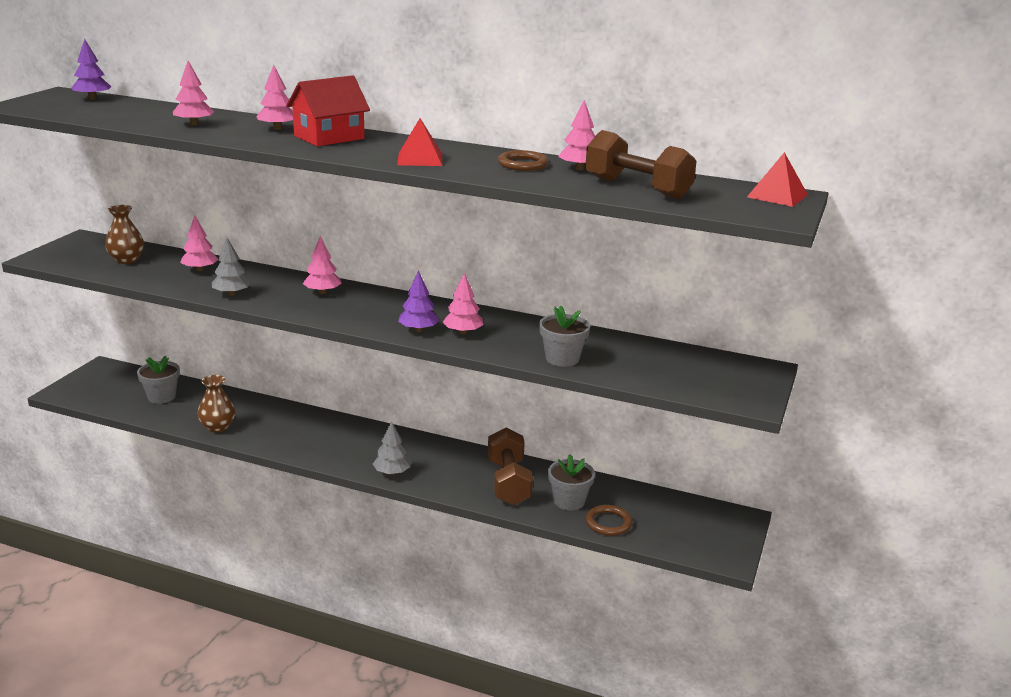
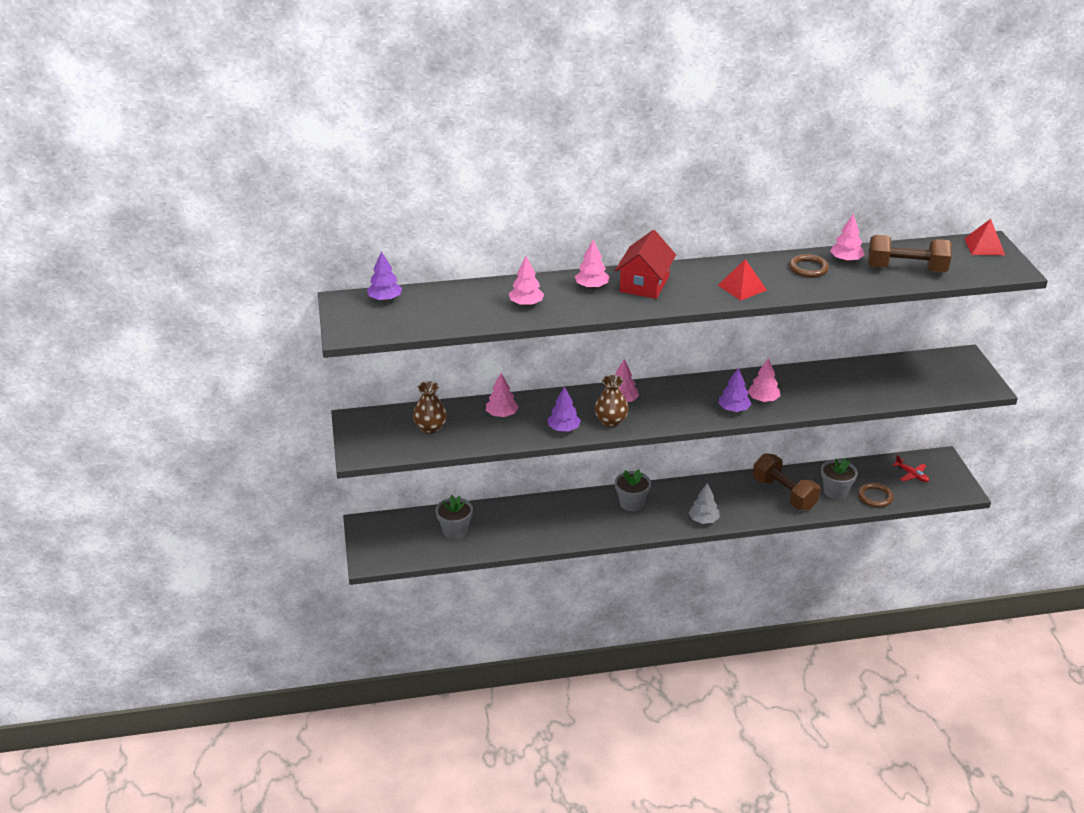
camera: 30 degrees left, 10 degrees up
brown vase [198,375,235,433] -> brown vase moved to [595,375,629,427]
grey tree [212,238,251,296] -> purple tree [547,387,581,431]
grey flower pot [539,305,590,367] -> grey flower pot moved to [615,469,651,511]
none -> red plane [892,455,929,482]

